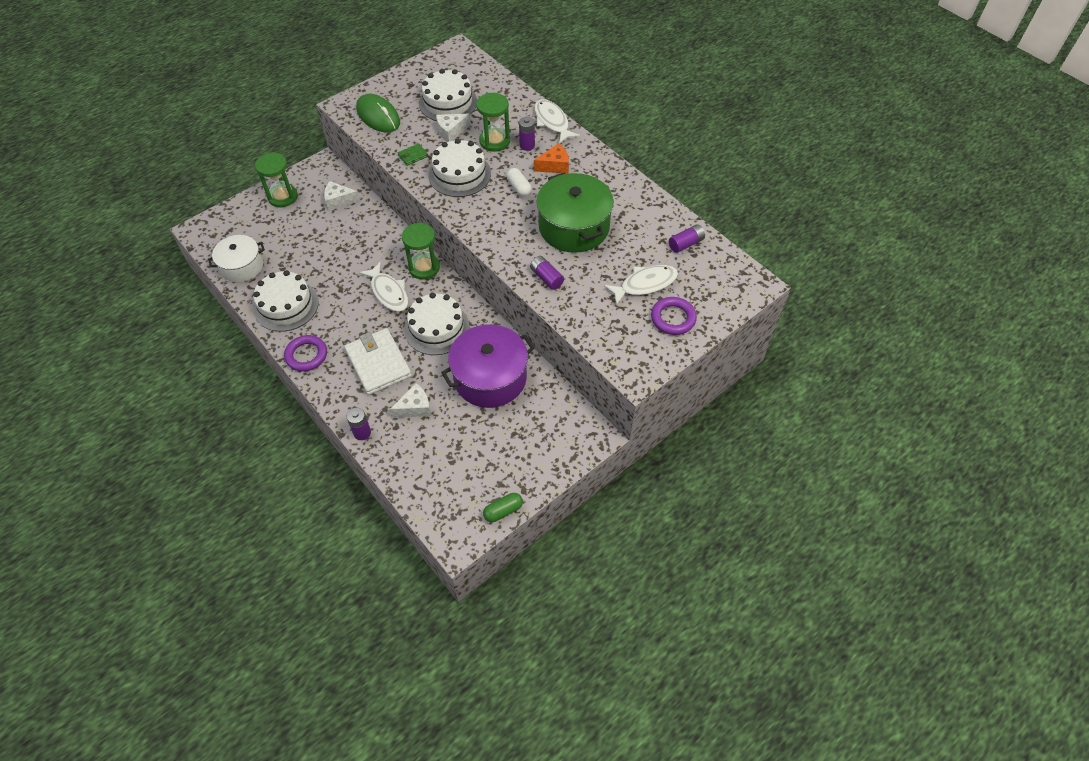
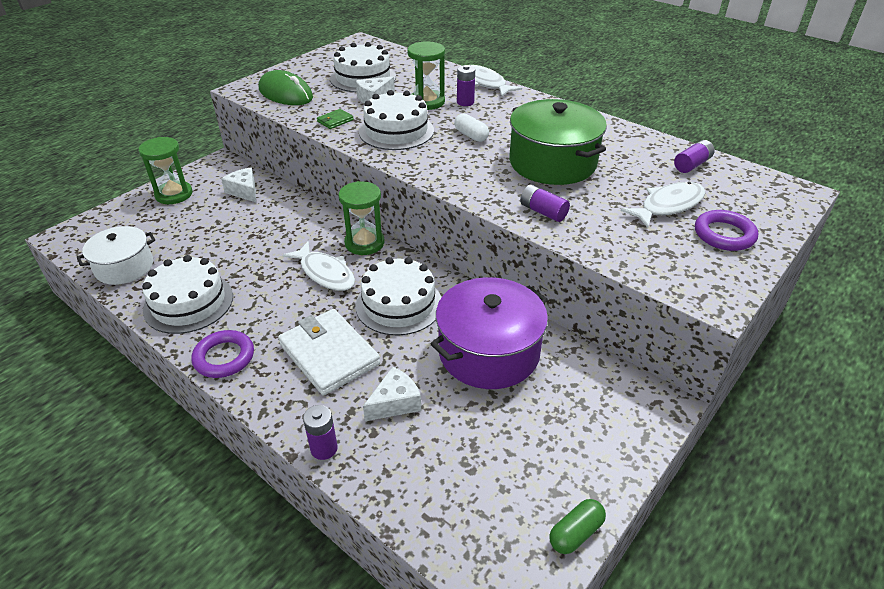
camera: 10 degrees left, 15 degrees down
white cheese [324,181,360,211] -> white cheese turned 60 degrees clockwise [221,168,256,202]
orange cheese [534,143,569,174] -> none

